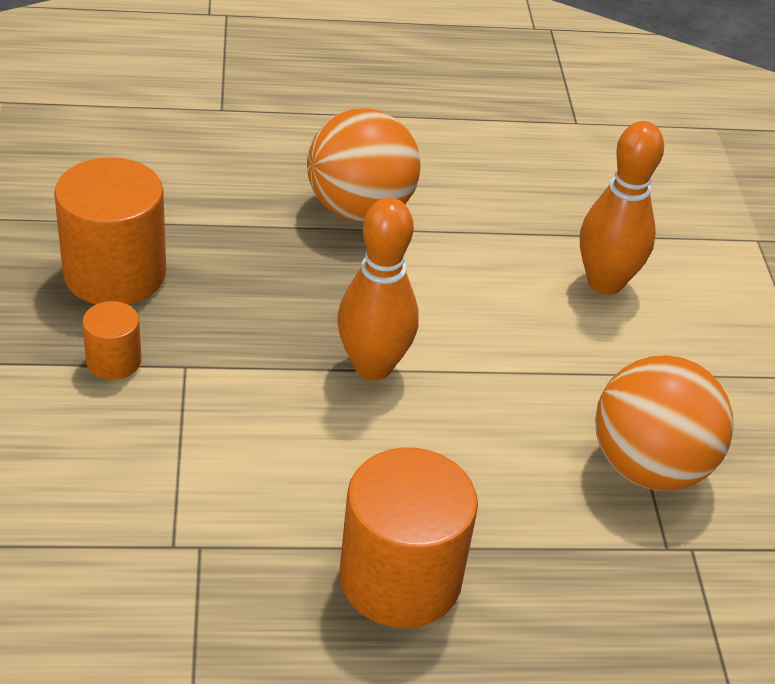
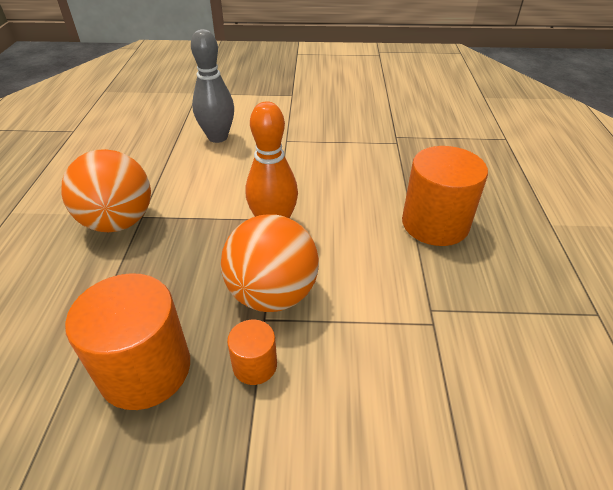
camera: 80 degrees left, 0 degrees up
orange bowling pin [580,121,664,295] -> grey bowling pin [191,29,234,143]
orange ball [595,355,734,491] -> orange ball moved to [221,214,319,312]

